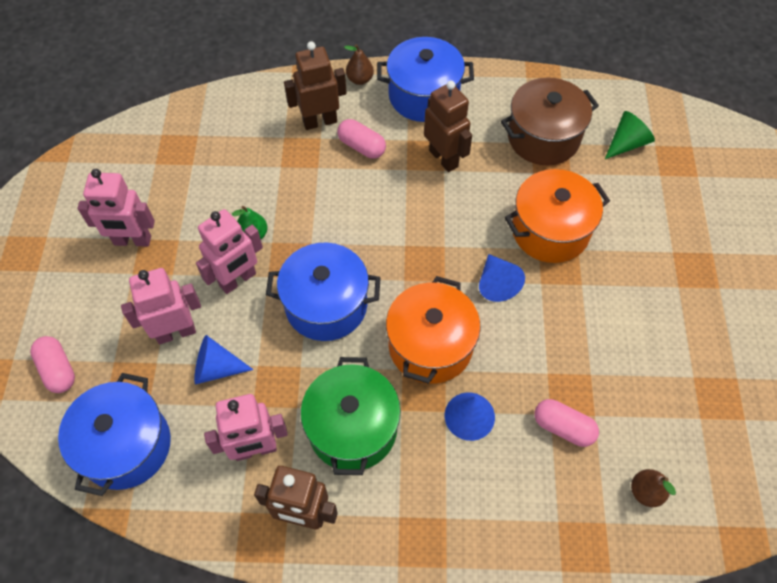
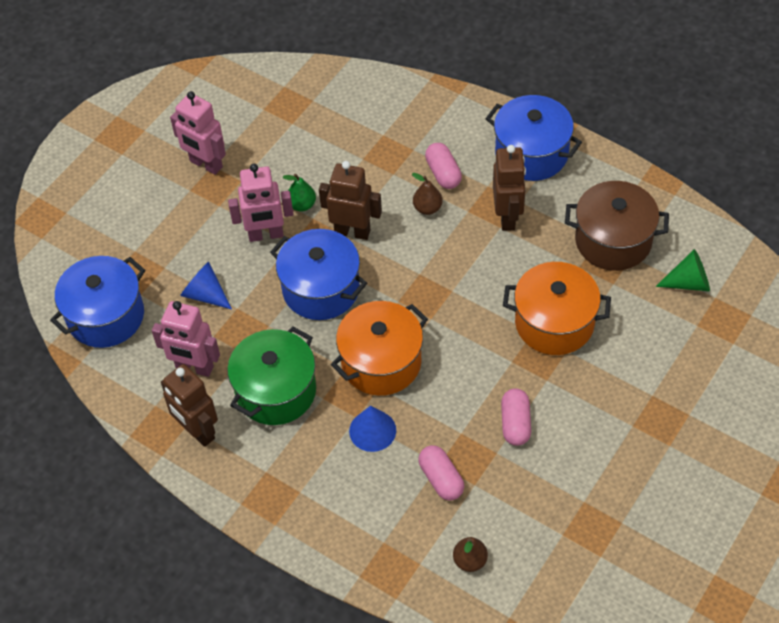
camera: 35 degrees right, 5 degrees down
pink capsule [30,336,75,393] -> pink capsule moved to [501,389,531,446]
pink robot [121,268,201,344] -> none
brown robot [284,41,347,130] -> brown robot moved to [319,161,382,240]
brown pear [344,44,374,85] -> brown pear moved to [412,173,443,215]
blue cone [479,254,525,302] -> none

